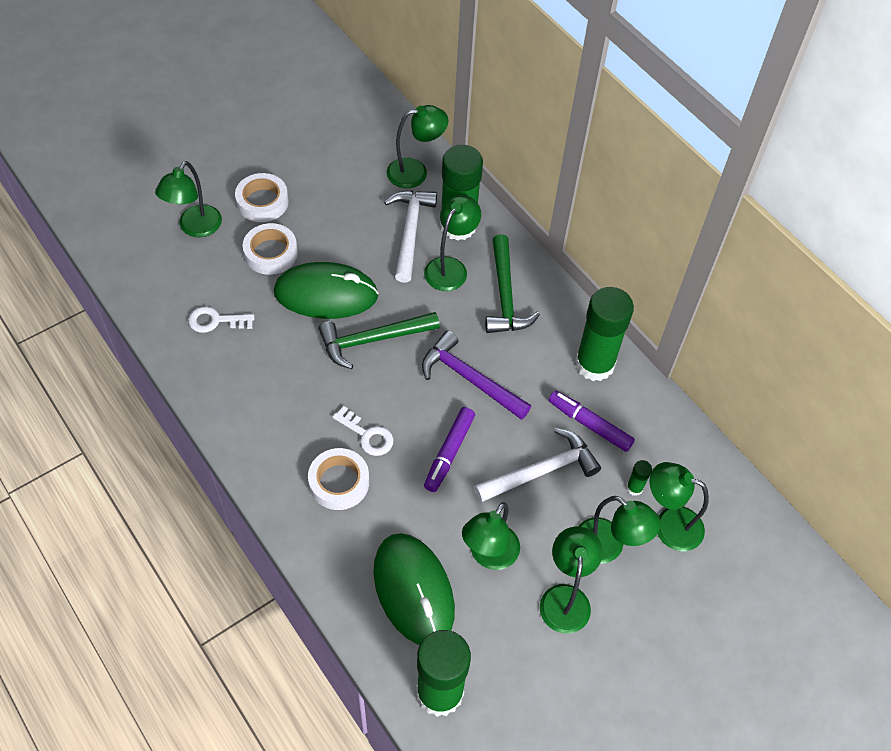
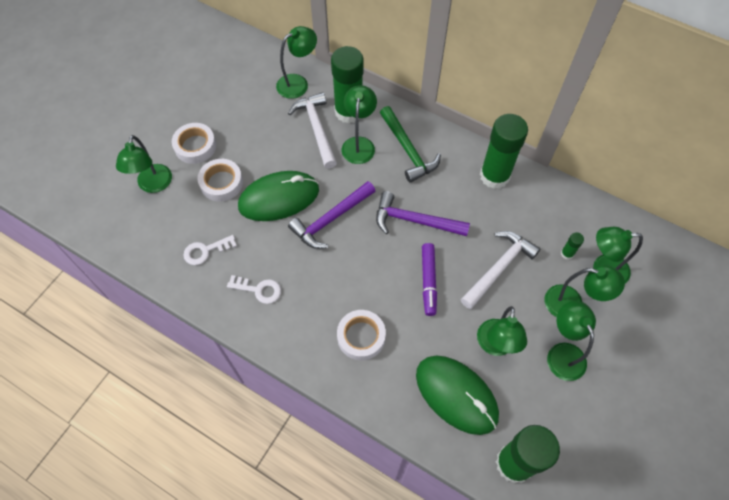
camera: 20 degrees left, 5 degrees up
green hammer [319,312,440,369] -> purple hammer [288,181,375,249]
white key [332,406,394,456] -> white key moved to [227,275,281,304]
purple marker [549,391,635,452] -> none

